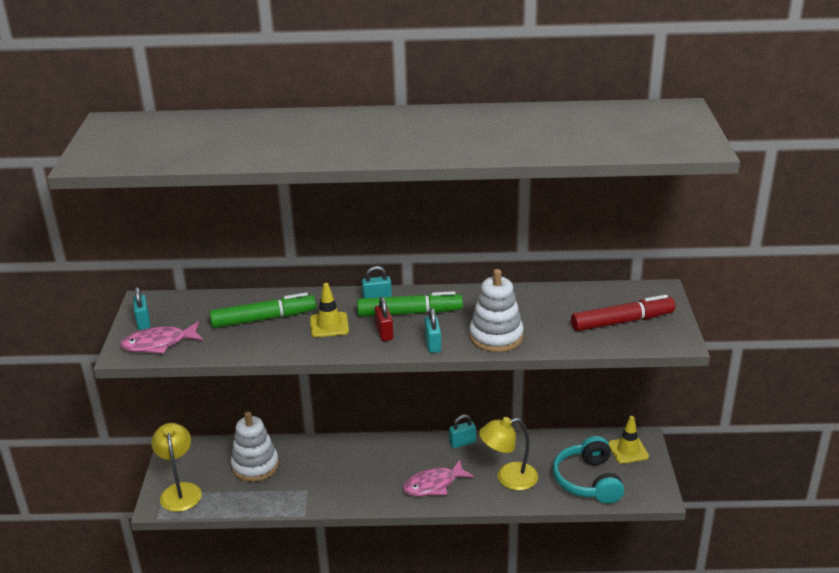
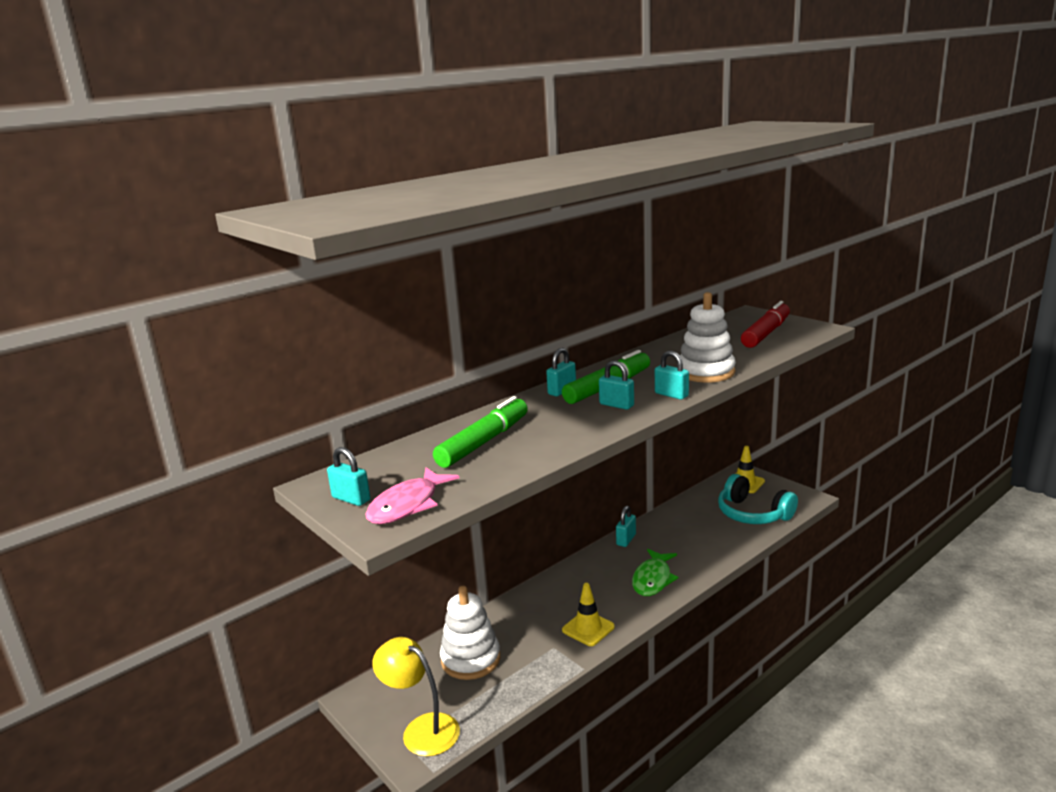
camera: 40 degrees left, 10 degrees down
yellow traffic cone [310,283,349,337] -> yellow traffic cone moved to [562,583,615,646]
red padlock [375,297,393,341] -> turquoise padlock [599,360,634,410]
pink fish [403,460,474,496] -> green fish [632,549,679,596]
yellow lamp [479,417,538,490] -> none

